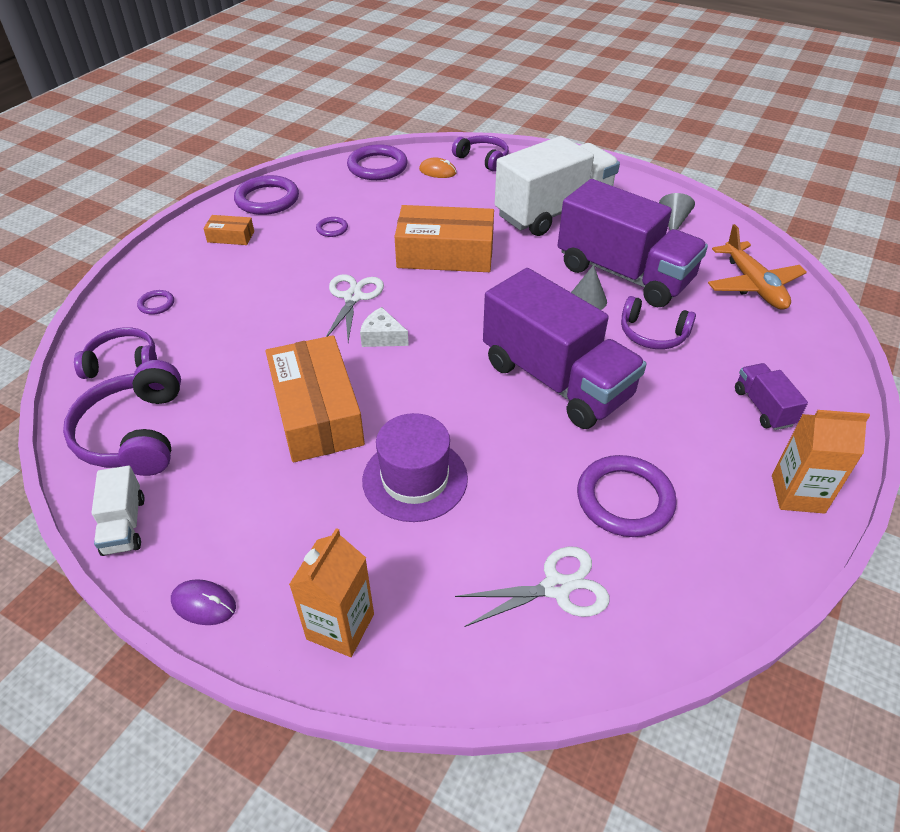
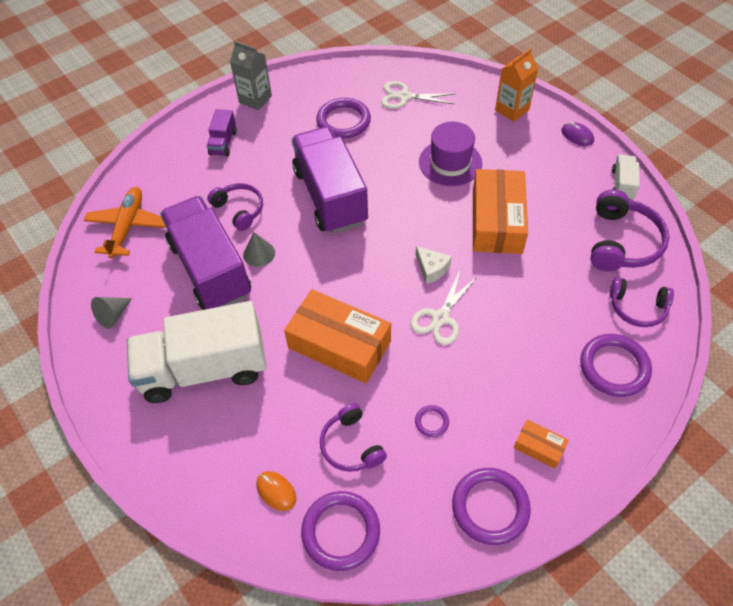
camera: 155 degrees left, 10 degrees up
purple ring [137,290,174,315] -> purple ring [580,334,652,397], size x2.11
purple headphones [452,135,509,172] -> purple headphones moved to [320,403,387,472]
orange carton [772,410,870,514] -> grey carton [230,41,272,110]

